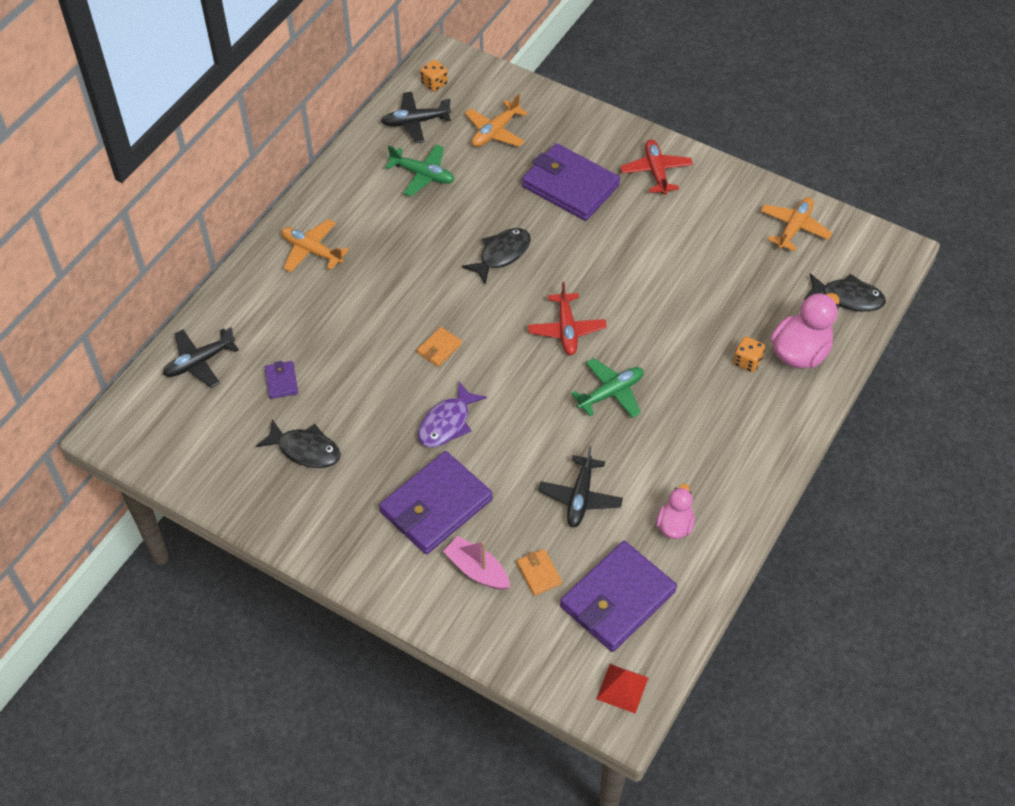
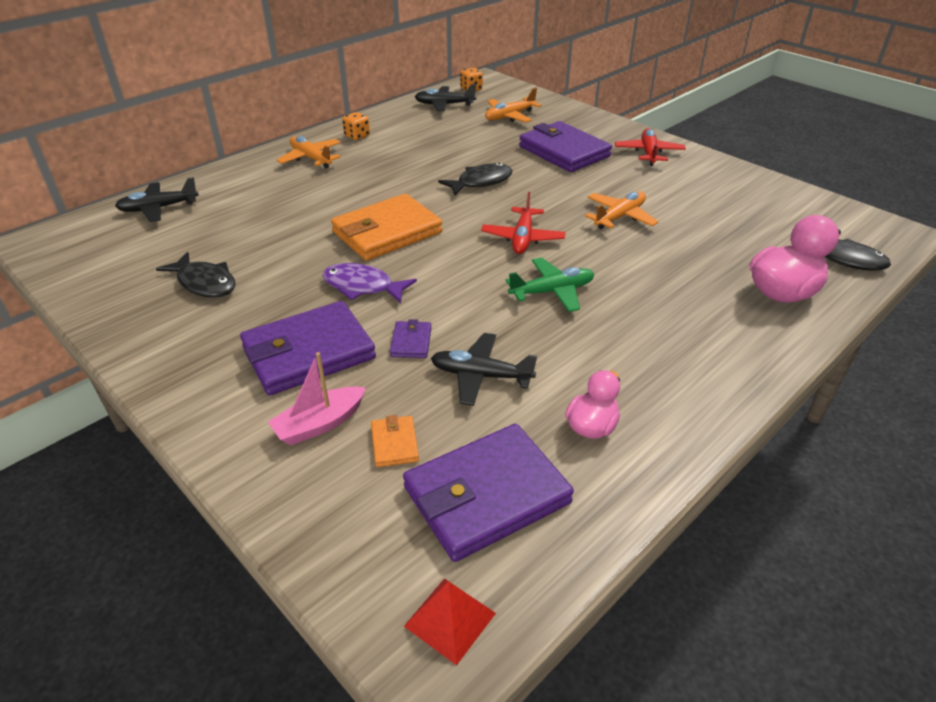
camera: 15 degrees right, 15 degrees down
purple wallet [264,361,298,399] -> purple wallet moved to [390,319,431,358]
green plane [385,144,454,197] -> none
orange wallet [417,327,462,367] -> orange wallet [331,194,443,261], size x2.29
purple fish [418,382,487,447] -> purple fish turned 60 degrees clockwise [322,263,417,303]
pink boat [443,536,510,590] -> pink boat turned 90 degrees counterclockwise [268,352,366,445]
black plane [538,446,623,528] -> black plane turned 75 degrees clockwise [431,333,537,406]
orange dice [733,337,765,372] -> orange dice moved to [342,112,370,140]
orange plane [761,197,832,252] -> orange plane moved to [585,191,658,229]

